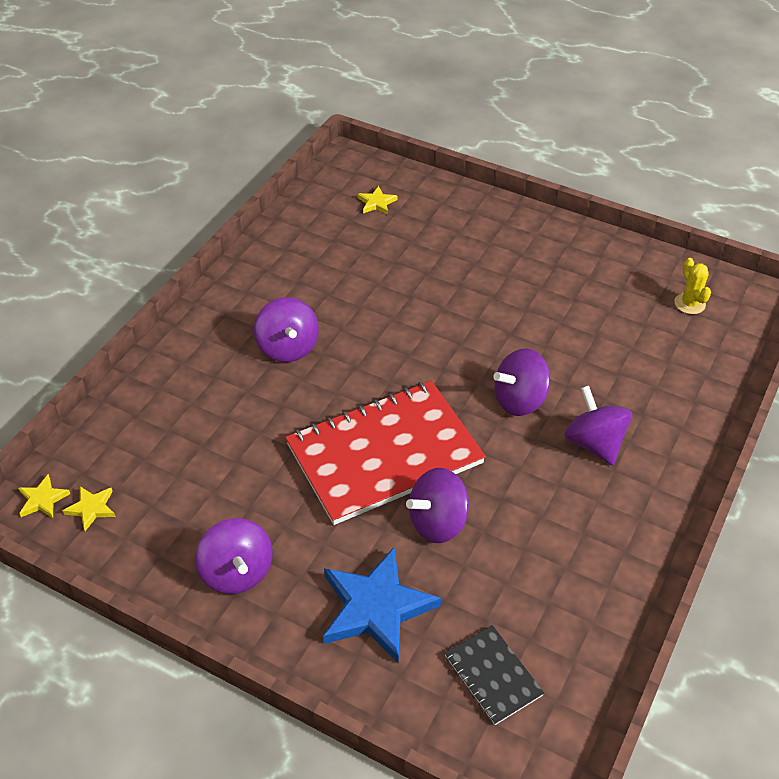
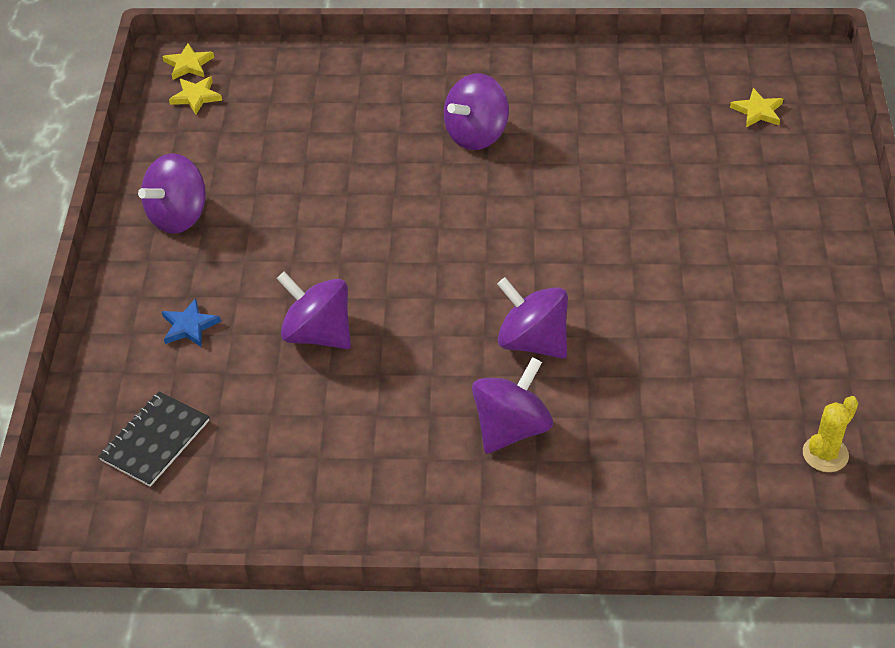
camera: 65 degrees right, 0 degrees up
red notebook [285,381,486,525] -> none
blue star [323,548,441,663] -> blue star [162,298,221,347], size x0.46

